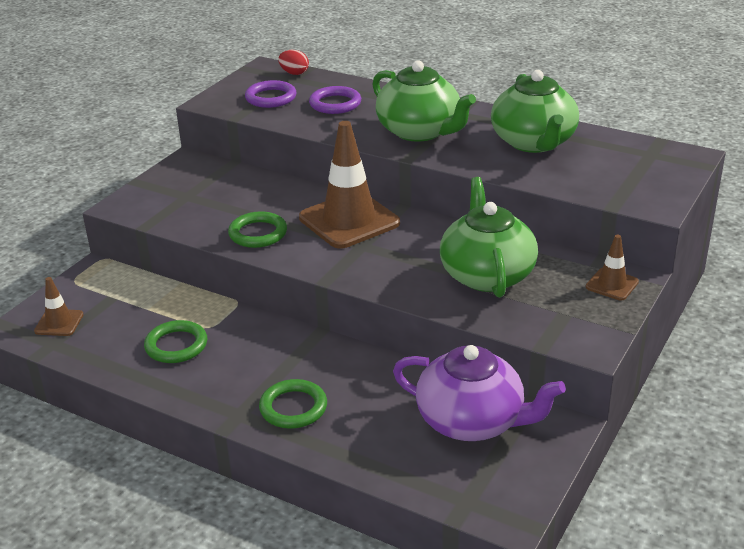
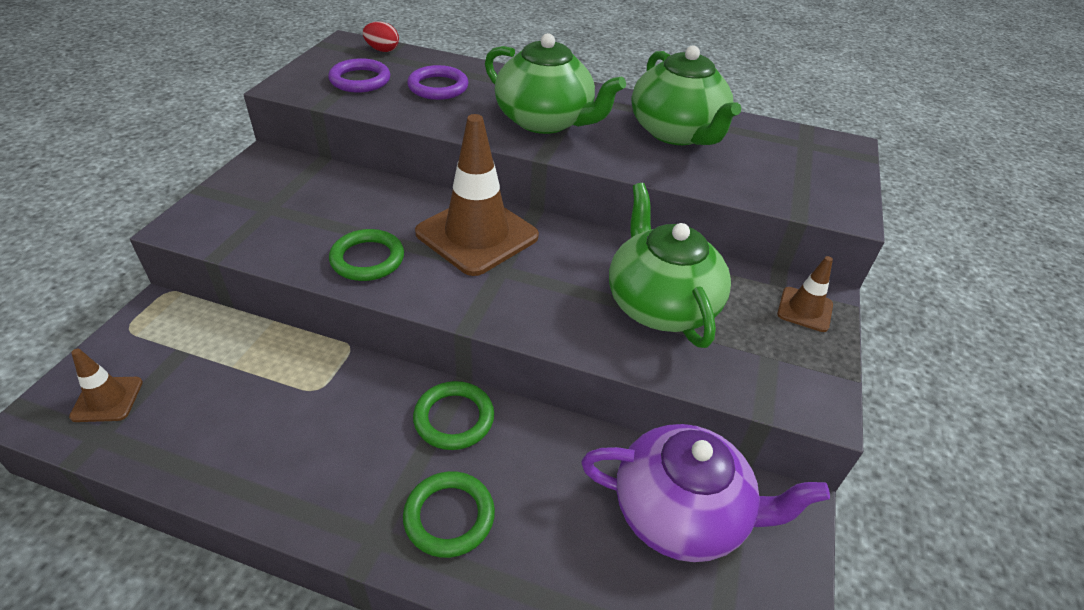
camera: 15 degrees left, 10 degrees up
green ring [144,320,207,363] -> green ring moved to [413,381,494,450]

